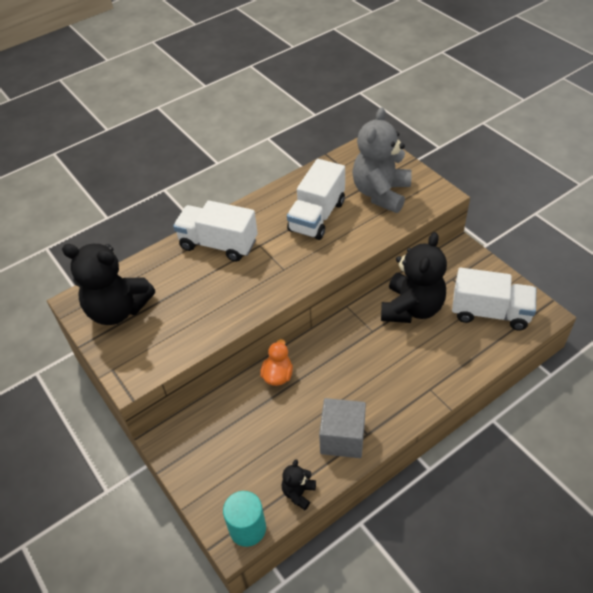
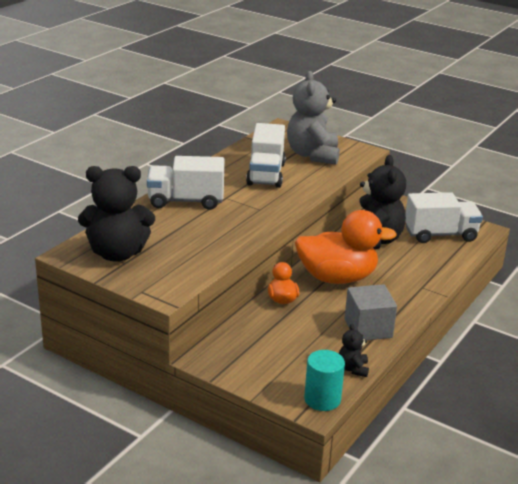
camera: 25 degrees left, 20 degrees down
none -> orange duck [295,210,397,284]

